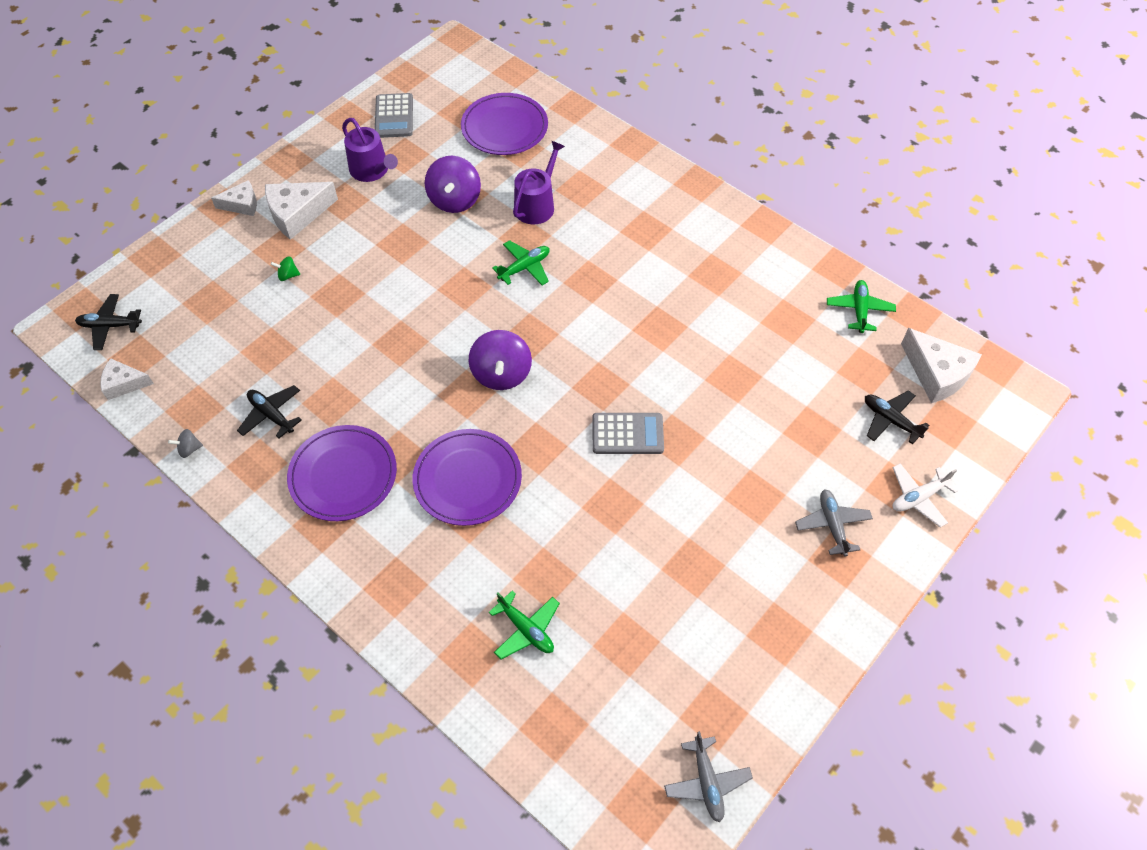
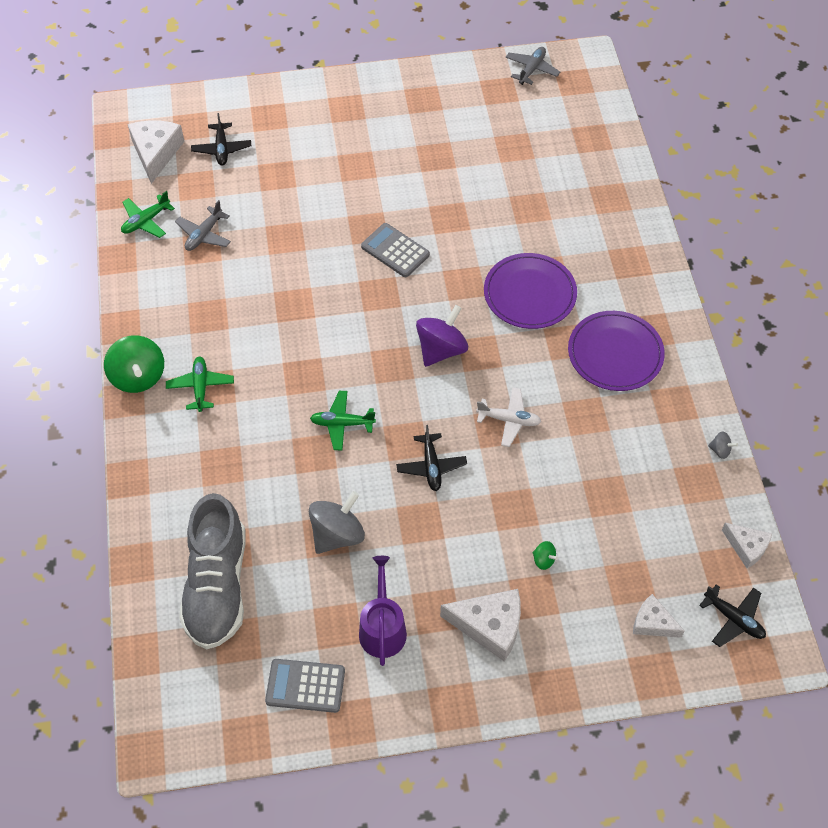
camera: 140 degrees left, 0 degrees up
white cheese [211,180,257,216] -> white cheese moved to [633,594,685,638]
black plane [237,385,302,438] -> black plane moved to [396,425,467,491]
grey calculator [375,93,413,138] -> grey calculator turned 120 degrees counterclockwise [265,659,345,713]
purple spinning top [425,156,481,213] -> grey spinning top [309,491,365,554]
purple plate [461,93,548,155] -> grey shoe [179,493,245,649]
green plane [489,591,560,660] -> green plane moved to [166,357,234,412]
purple watering can [513,141,565,224] -> none
grey plane [795,489,873,556] -> grey plane moved to [175,200,231,251]
white plane [892,463,959,527] -> white plane moved to [476,387,542,447]
none -> green spinning top [104,335,164,393]

